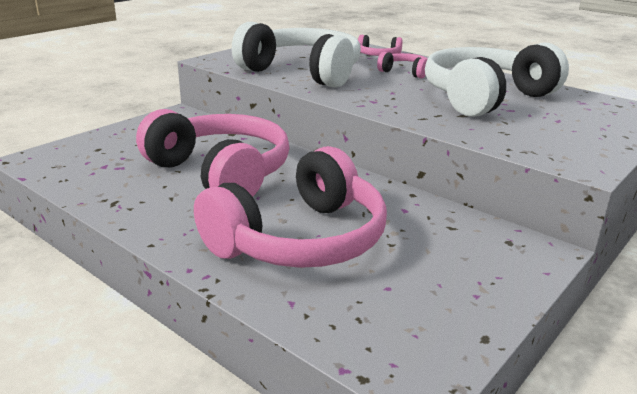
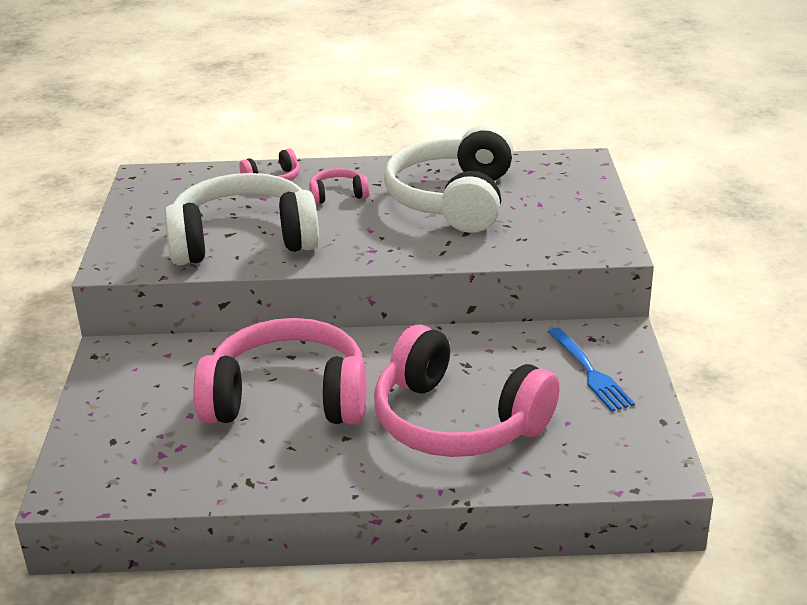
camera: 40 degrees left, 5 degrees up
pink headphones [194,146,387,268] -> pink headphones turned 120 degrees clockwise [374,324,560,457]
none -> blue fork [548,328,635,412]

